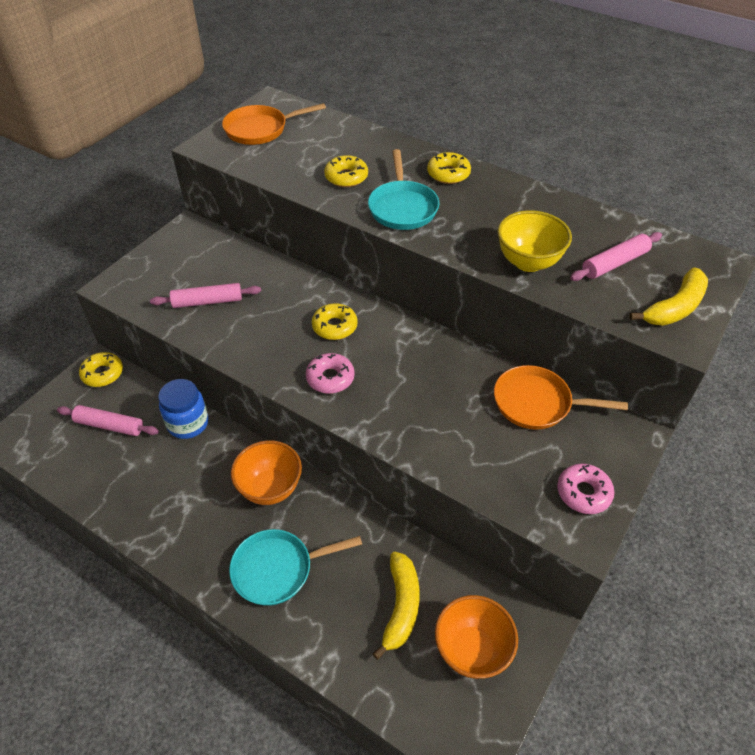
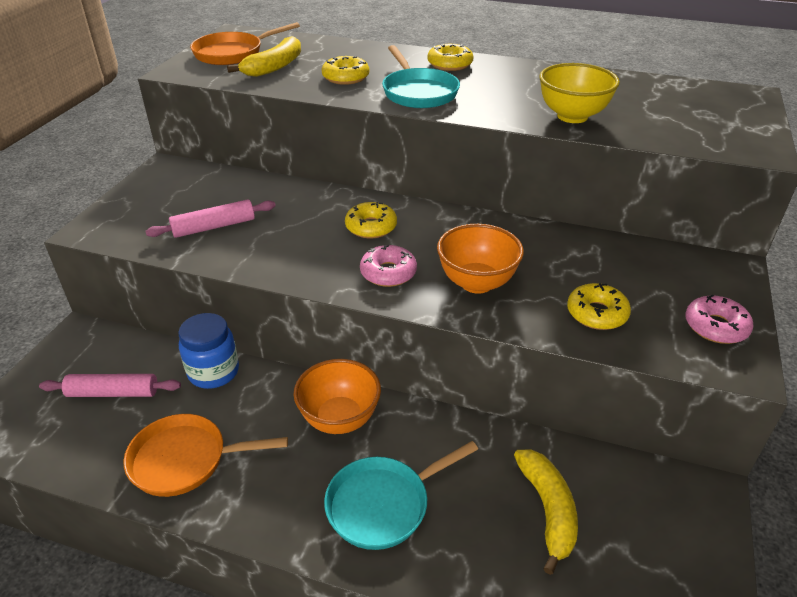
camera: 15 degrees left, 10 degrees down
yellow donut [79,352,123,387] -> yellow donut moved to [567,283,631,330]
orange bowl [435,595,518,679] -> orange bowl moved to [437,224,524,294]
orange pan [494,365,628,430] -> orange pan moved to [124,414,288,497]
pink rolling pin [570,232,662,281] -> none
yellow banana [629,268,708,326] -> yellow banana moved to [227,36,301,77]

